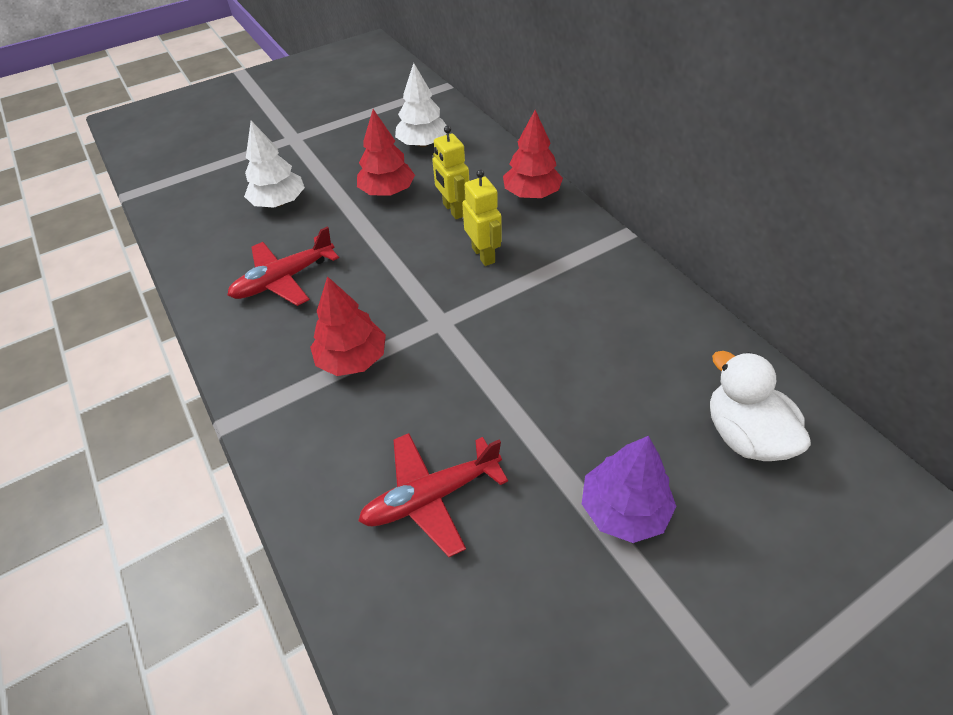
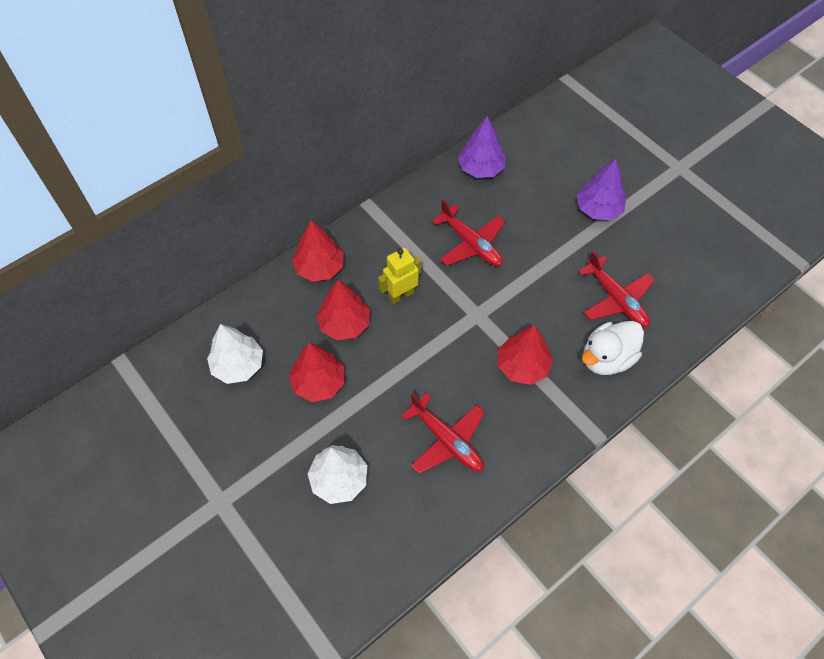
camera: 100 degrees left, 10 degrees up
yellow robot [432,125,469,219] -> red tree [316,280,370,340]
white duck [710,351,811,461] -> white duck moved to [582,321,644,375]
none -> red plane [432,200,505,266]
none -> purple tree [458,116,505,178]

